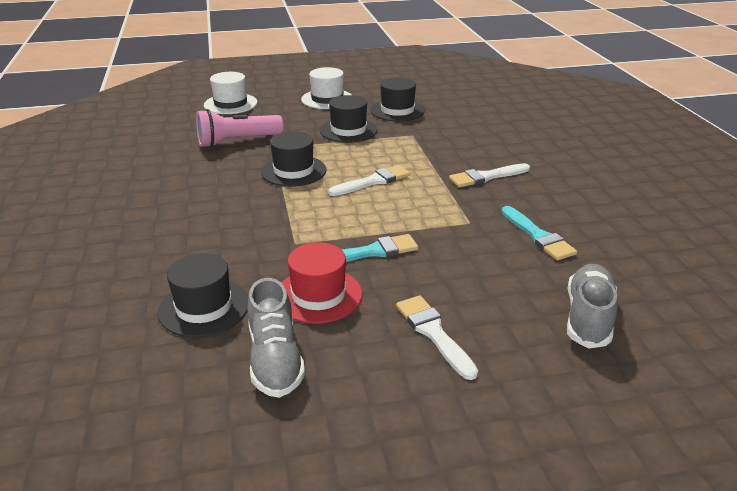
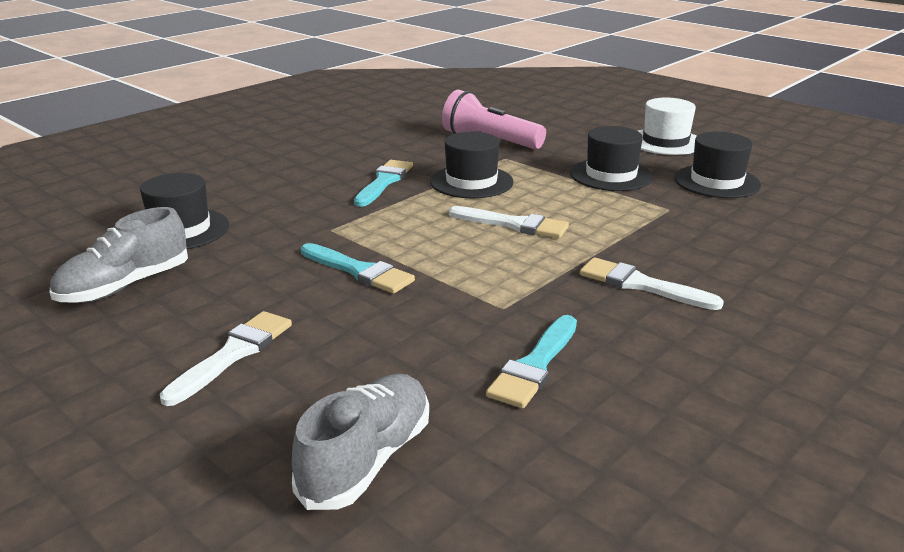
camera: 55 degrees right, 5 degrees down
white hat [204,72,258,114] -> none
red hat [281,242,362,324] -> none
grey shoe [567,264,618,348] -> grey shoe turned 45 degrees counterclockwise [292,374,429,510]
none -> turquoise brush [354,160,413,207]

